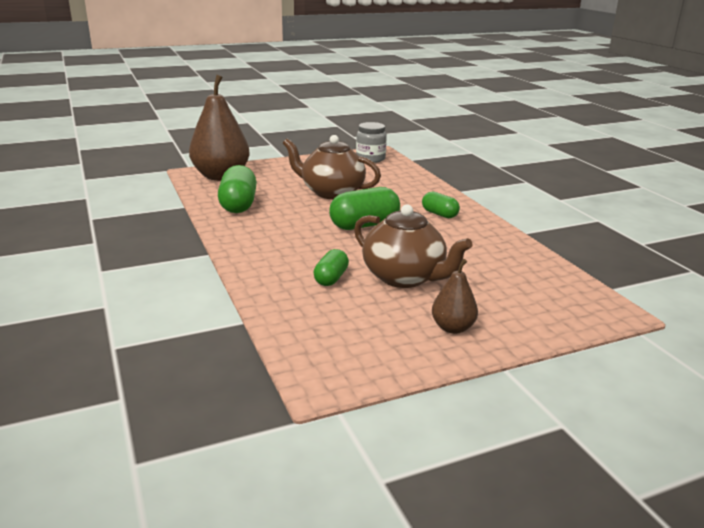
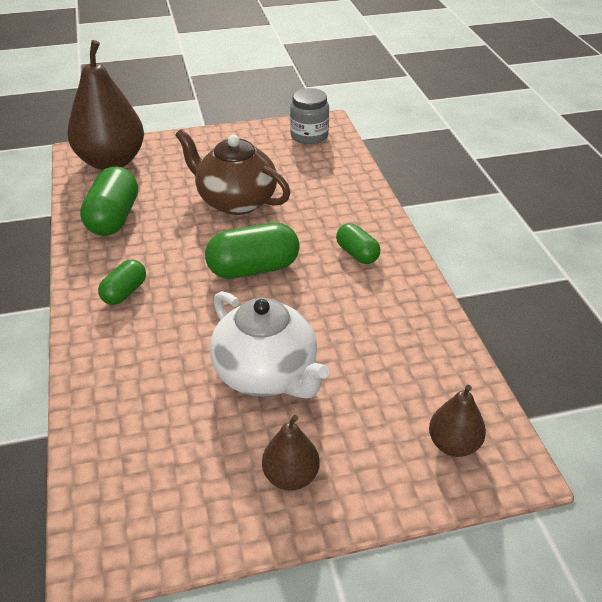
camera: 10 degrees right, 15 degrees up
green capsule [313,249,349,286] -> green capsule moved to [98,259,146,305]
brown teapot [354,204,473,288] -> white teapot [210,291,330,398]
none -> brown pear [429,385,486,457]

